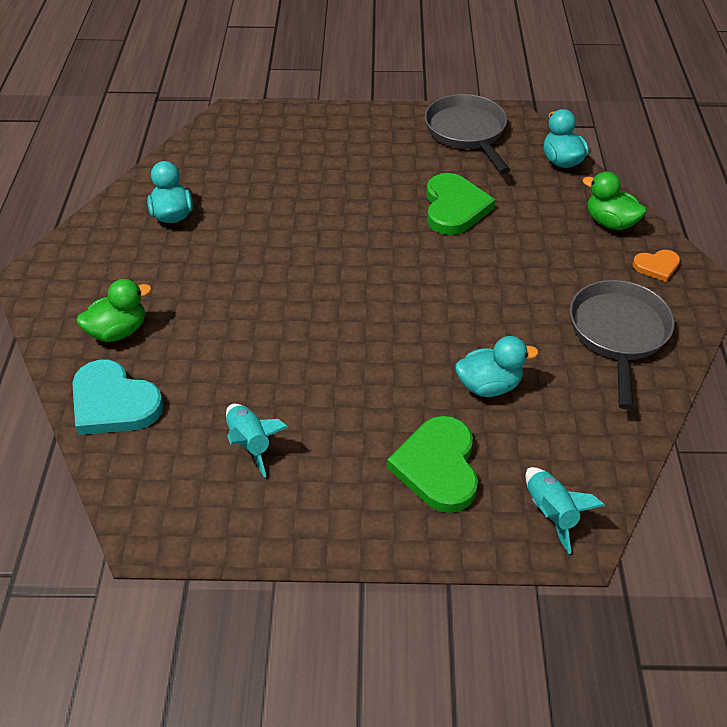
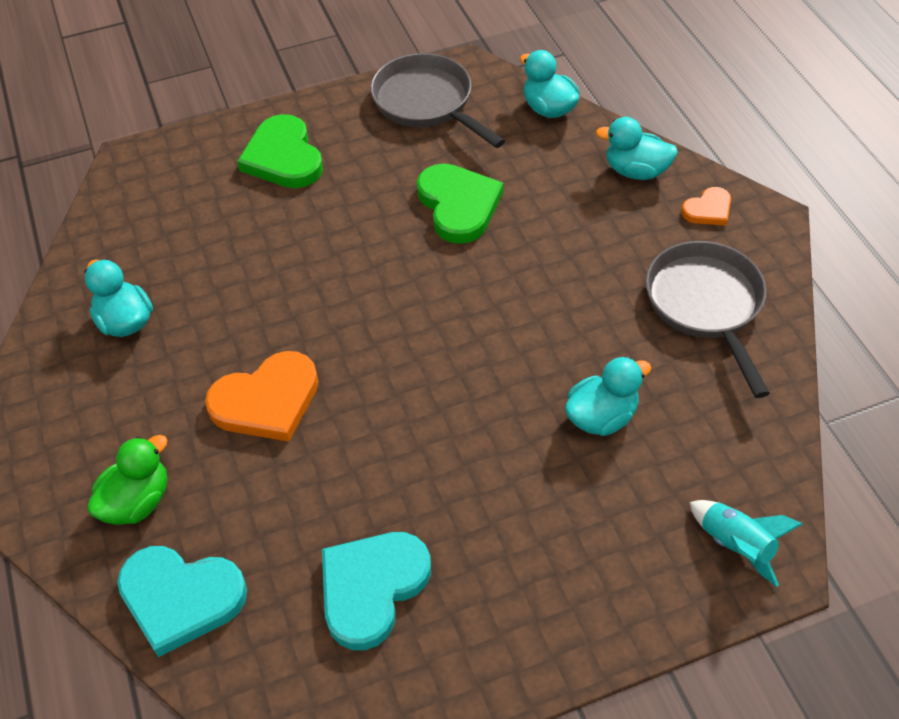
camera: 20 degrees left, 5 degrees up
turquoise rocket [226,404,288,477] -> turquoise heart [322,532,431,650]
green heart [387,416,478,513] -> green heart moved to [237,114,323,188]
green duck [583,172,647,230] -> turquoise duck [596,117,678,180]
none -> orange heart [205,351,318,442]

